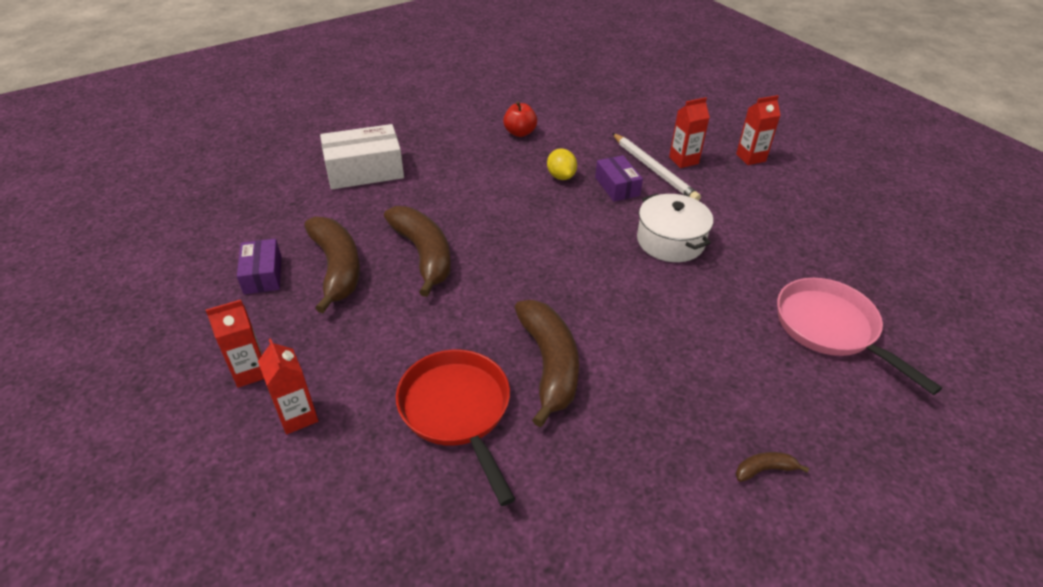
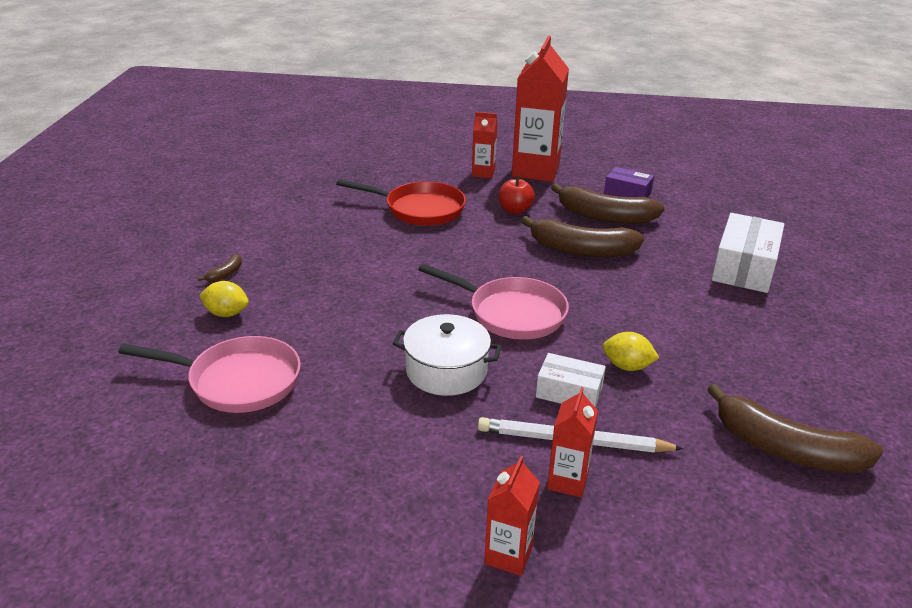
camera: 130 degrees right, 10 degrees down
red carton [206,300,264,388] -> red carton [512,36,569,182], size x2.05
red apple [503,101,537,137] -> red apple moved to [499,175,535,214]
brown banana [514,300,579,427] -> brown banana moved to [707,384,883,473]
purple box [595,155,643,201] -> white box [536,353,606,408]
none -> yellow lemon [199,281,249,317]
none -> pink pan [418,263,569,340]

